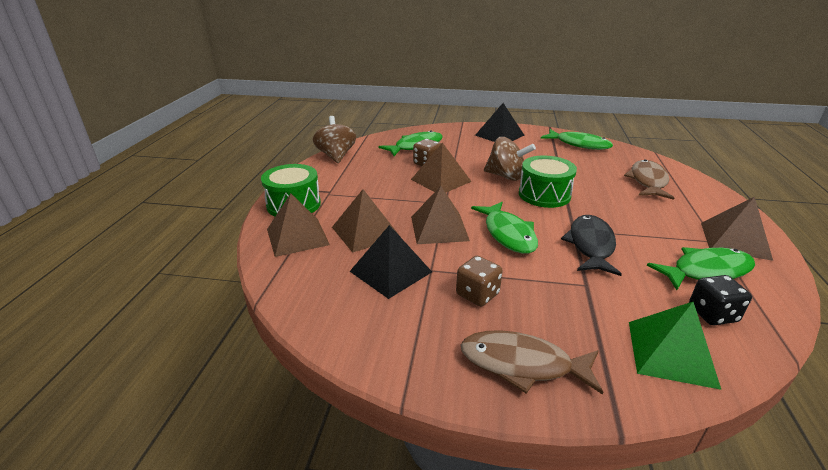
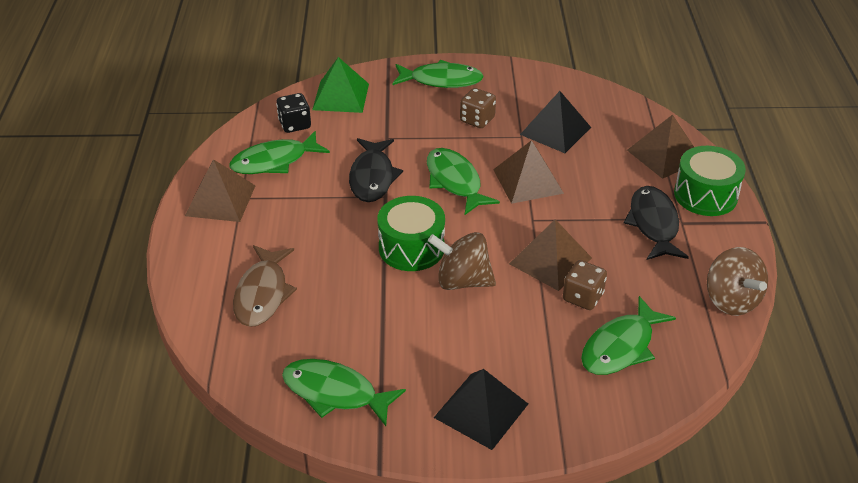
camera: 170 degrees right, 10 degrees up
brown pyramid [332,189,400,253] -> none
brown fish [461,330,603,395] -> green fish [392,60,484,88]
none -> black fish [624,186,689,260]

